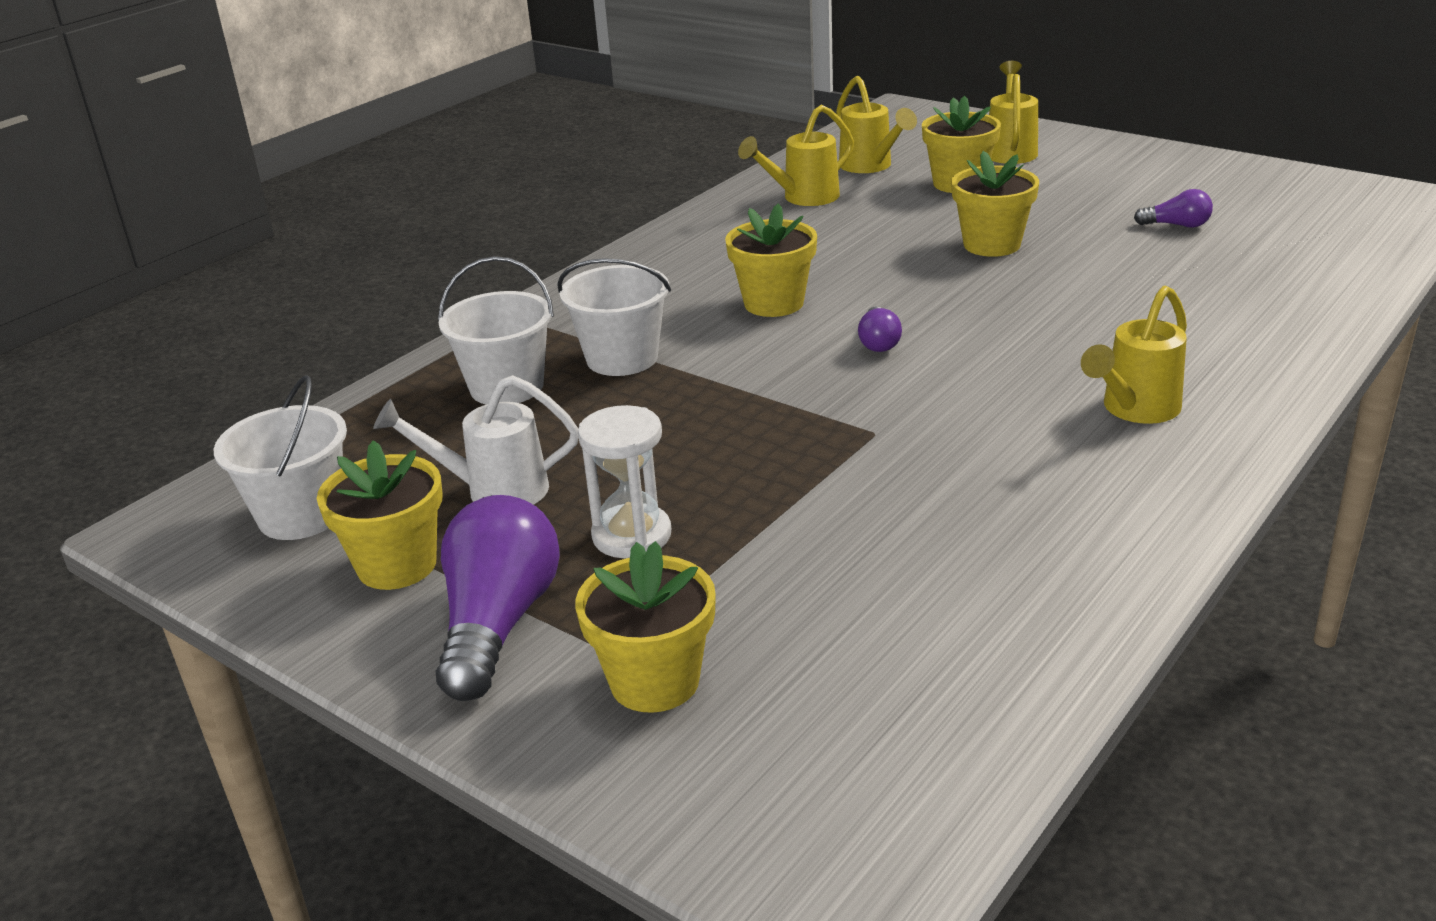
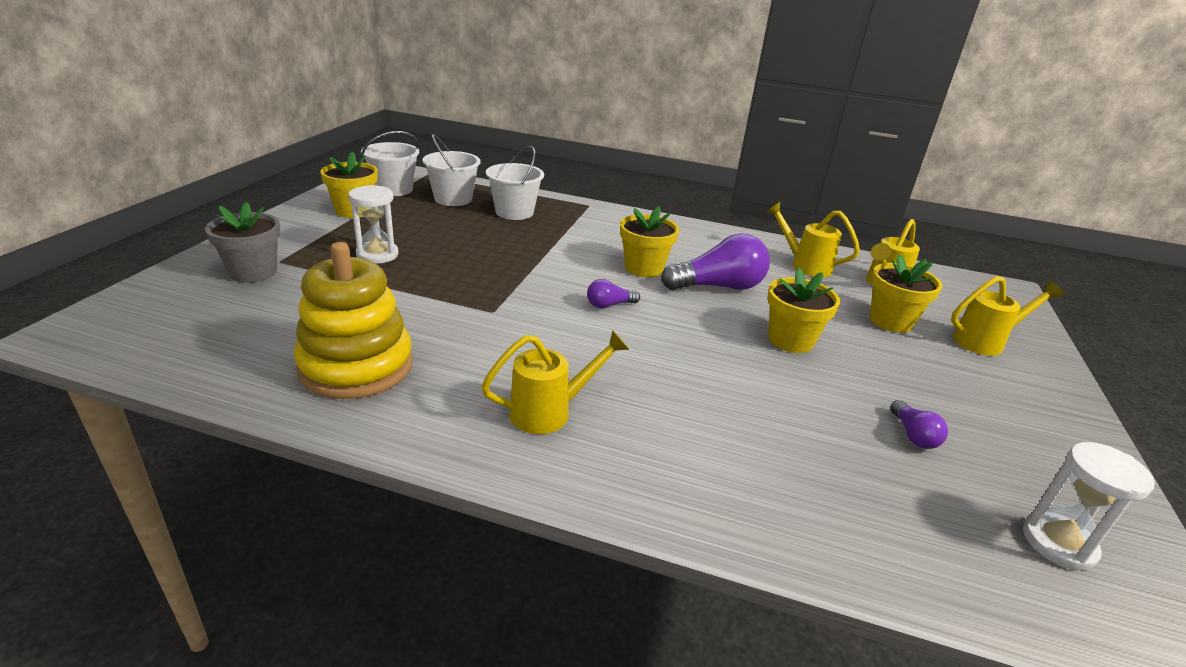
camera: 65 degrees right, 0 degrees up
white watering can [373,375,578,505] -> none
purple light bulb [436,495,560,701] -> purple light bulb moved to [661,233,770,290]
white bucket [557,258,671,376] -> white bucket moved to [423,134,481,206]
yellow flower pot [575,541,716,713] -> grey flower pot [205,202,280,283]
yellow watering can [1081,285,1187,424] -> yellow watering can turned 135 degrees clockwise [481,330,629,434]
none -> yellow stacking toy [294,242,413,399]
none -> white hourglass [1023,442,1155,571]

